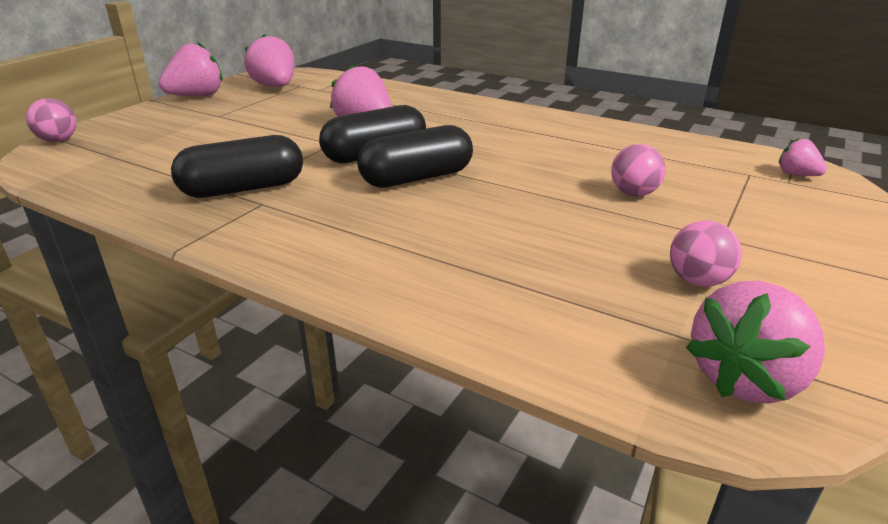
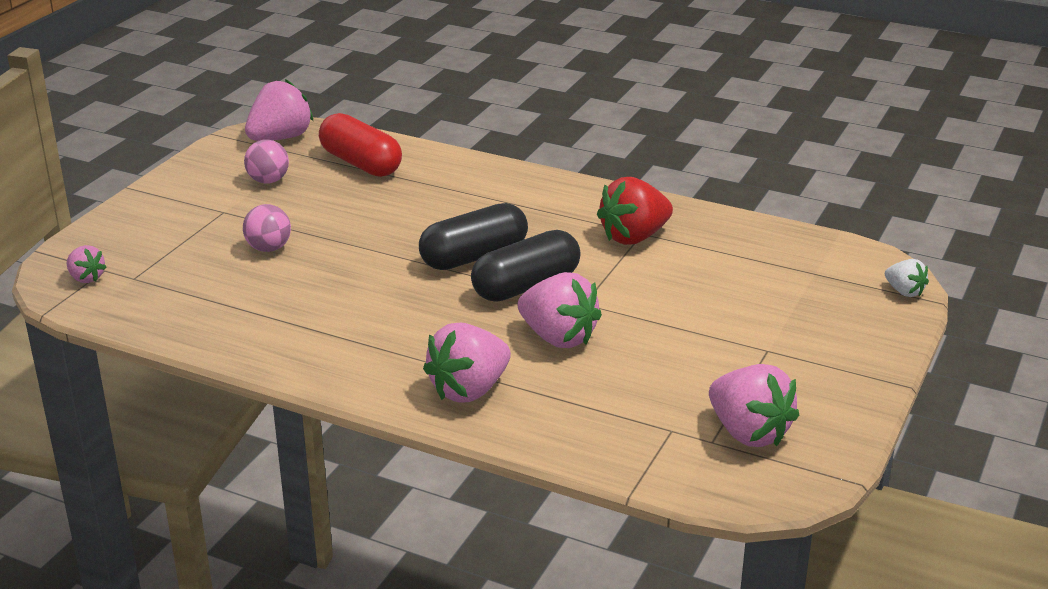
camera: 175 degrees right, 0 degrees up
pink ball [26,98,77,142] -> white strawberry [885,259,929,297]
pink strawberry [159,42,223,96] -> pink strawberry moved to [423,323,511,403]
black capsule [171,135,303,198] -> red strawberry [597,177,673,245]
none -> red capsule [319,113,402,177]

